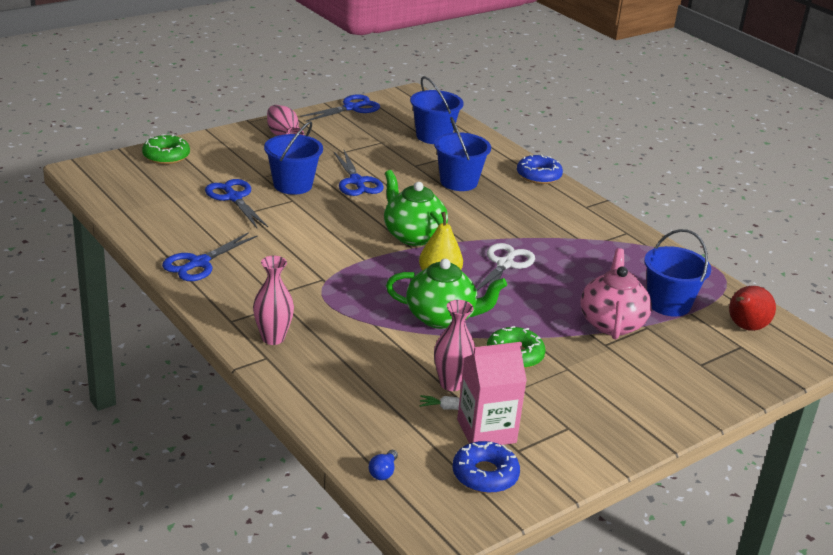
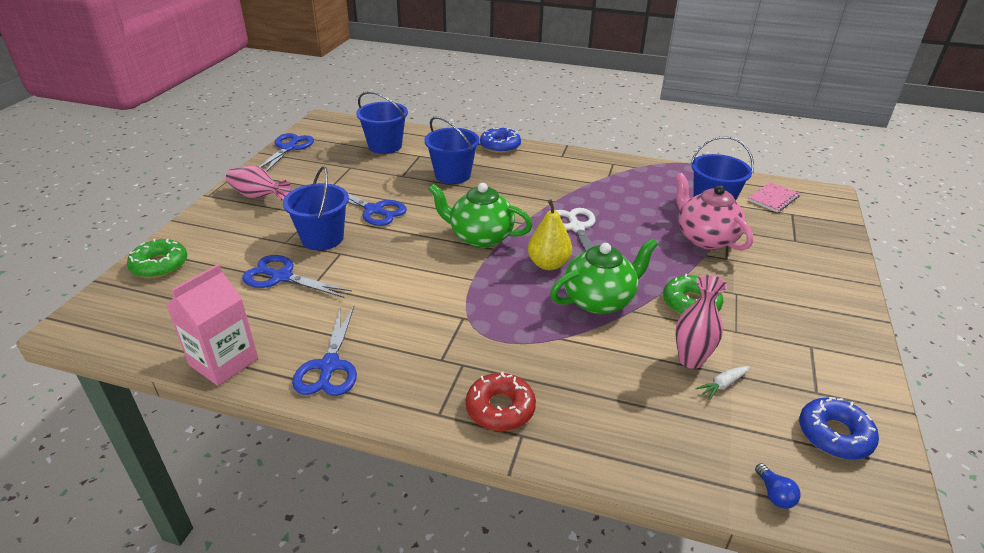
camera: 35 degrees left, 5 degrees up
pink vase [253,256,294,345] -> red donut [466,372,536,431]
pink carton [457,342,527,445] -> pink carton moved to [166,264,258,386]
red pear [729,286,776,331] -> pink notebook [748,182,800,213]

